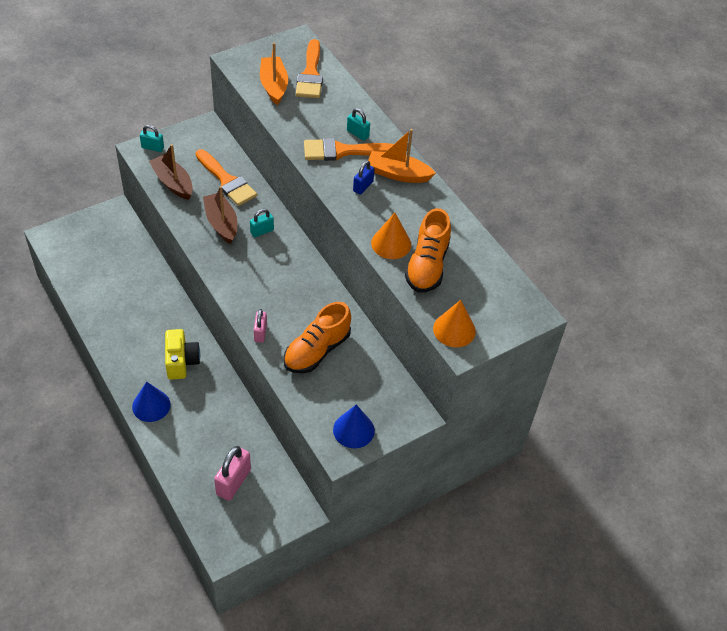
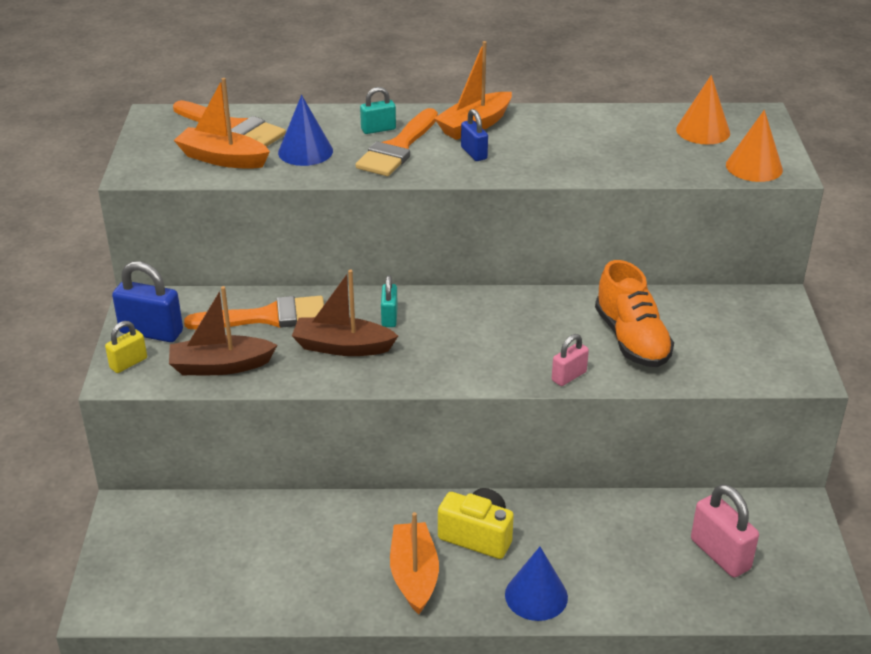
camera: 55 degrees left, 15 degrees down
turquoise padlock [140,125,164,152] -> yellow padlock [105,321,147,373]
pink padlock [254,309,267,343] -> pink padlock turned 75 degrees counterclockwise [552,334,589,386]
blue cone [333,405,375,448] -> blue cone moved to [278,95,333,166]
orange cone [371,213,411,259] -> orange cone moved to [676,75,730,144]
orange shoe [405,208,451,292] -> none
none -> blue padlock [112,261,183,342]
none -> orange boat [390,512,439,614]

